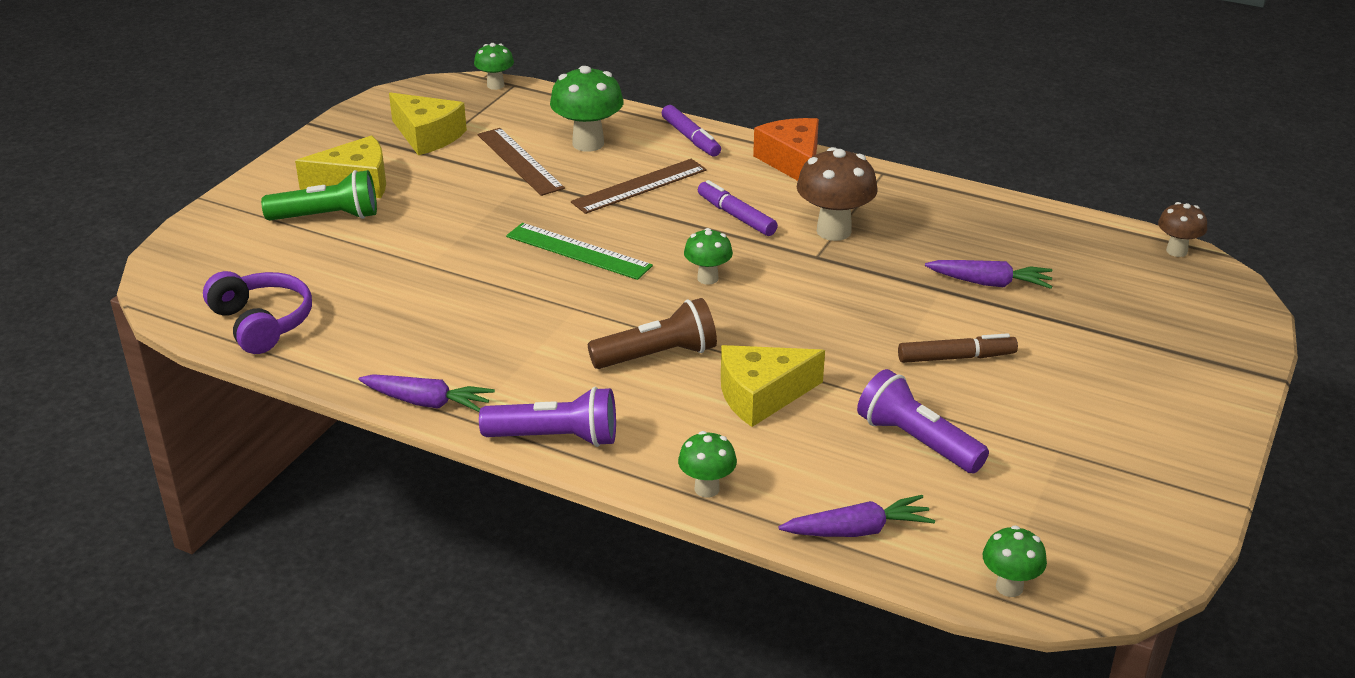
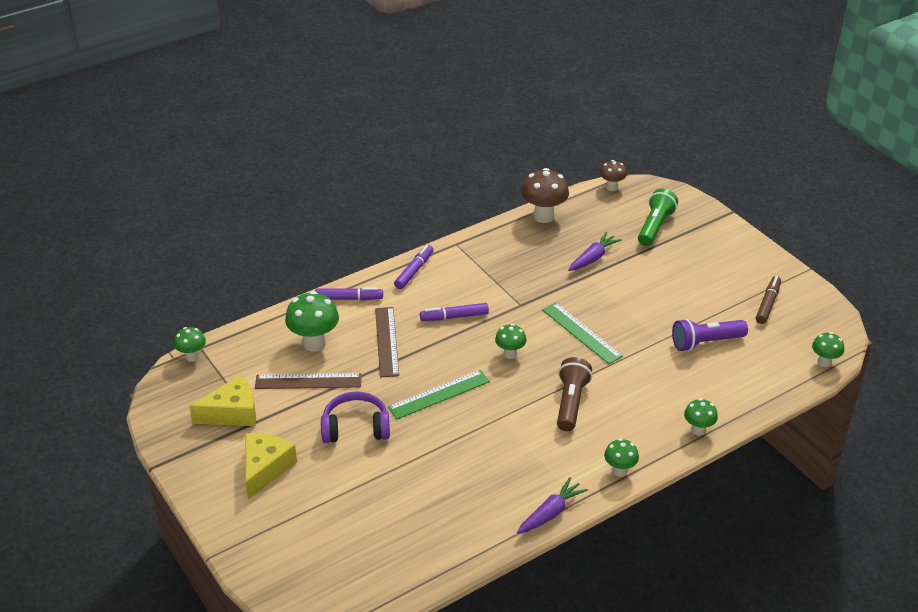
camera: 60 degrees left, 5 degrees up
purple headphones [203,271,312,354] -> purple headphones moved to [321,392,390,443]
green flashlight [261,170,377,221] -> green flashlight moved to [638,189,678,246]
purple flashlight [479,387,616,447] -> green mushroom [604,438,639,477]
yellow cheese [721,345,825,427] -> none
orange cheese [753,118,819,181] -> purple marker [394,245,433,289]
purple carrot [779,495,935,537] -> none
brown mushroom [797,147,878,241] -> brown mushroom moved to [521,168,569,223]
brown marker [898,333,1018,363] -> brown marker moved to [756,276,781,324]
none -> green ruler [542,302,623,364]

